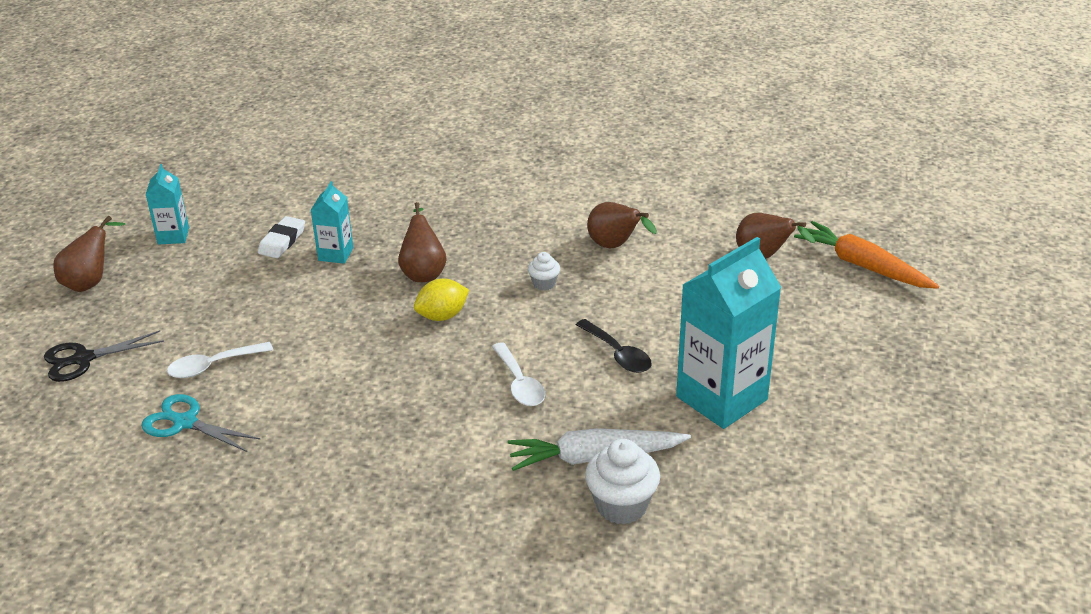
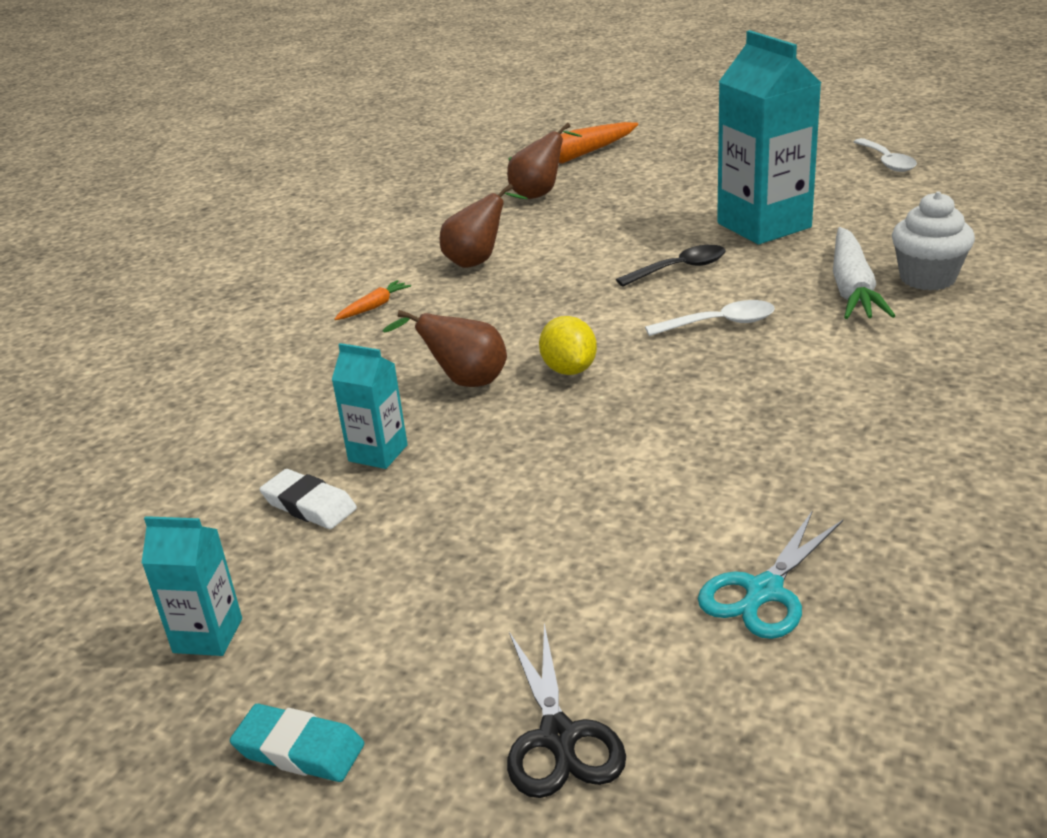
camera: 75 degrees left, 5 degrees down
brown pear [53,216,125,292] -> turquoise eraser [230,704,364,782]
white spoon [167,342,273,378] -> white spoon moved to [854,138,917,172]
white cupcake [528,252,560,291] -> none
none -> orange carrot [334,280,411,320]

